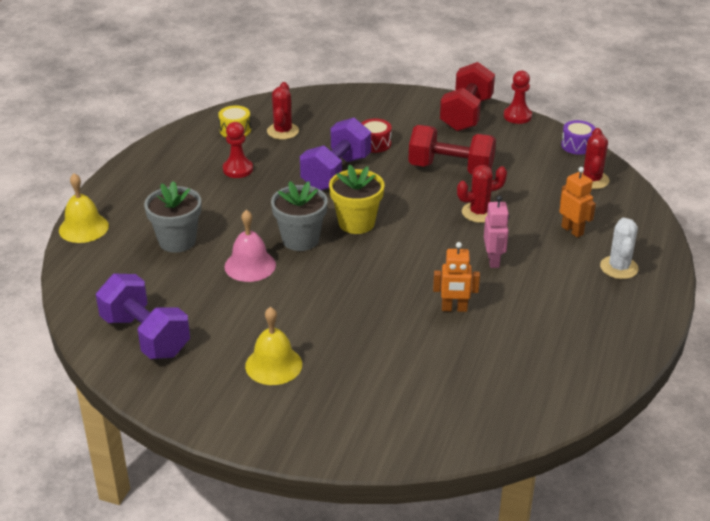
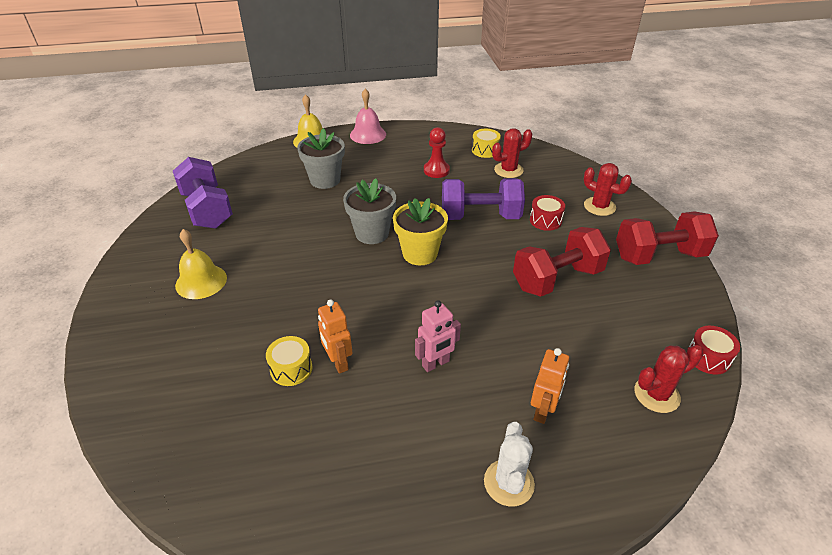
camera: 60 degrees right, 5 degrees up
purple dumbbell [96,274,190,359] -> purple dumbbell turned 45 degrees counterclockwise [173,157,233,229]
pink bell [225,210,276,282] -> pink bell moved to [350,89,386,144]
red dumbbell [408,125,496,174] -> red dumbbell turned 75 degrees clockwise [513,227,611,297]
red cactus [457,165,507,223] -> red cactus moved to [584,163,632,216]
red pawn [504,70,532,124] -> none
purple drum [561,120,596,155] -> red drum [687,326,740,375]
white cactus [600,218,639,279] -> white cactus turned 60 degrees counterclockwise [484,422,535,506]
none -> yellow drum [266,336,313,386]

